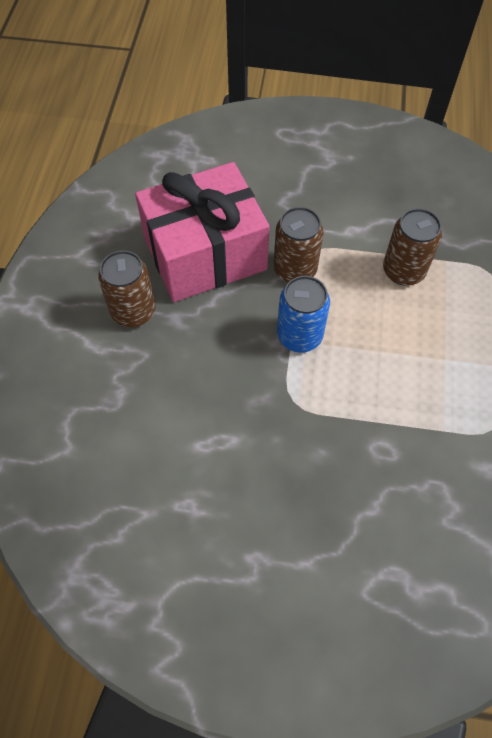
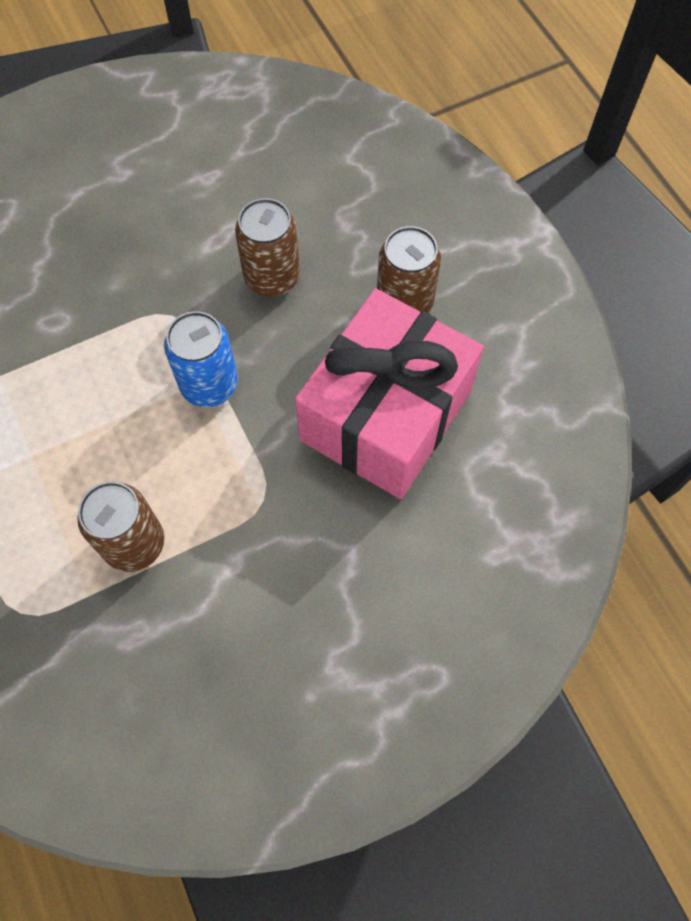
camera: 145 degrees right, 5 degrees up
brown can [274,207,324,283] -> brown can moved to [235,198,300,297]

